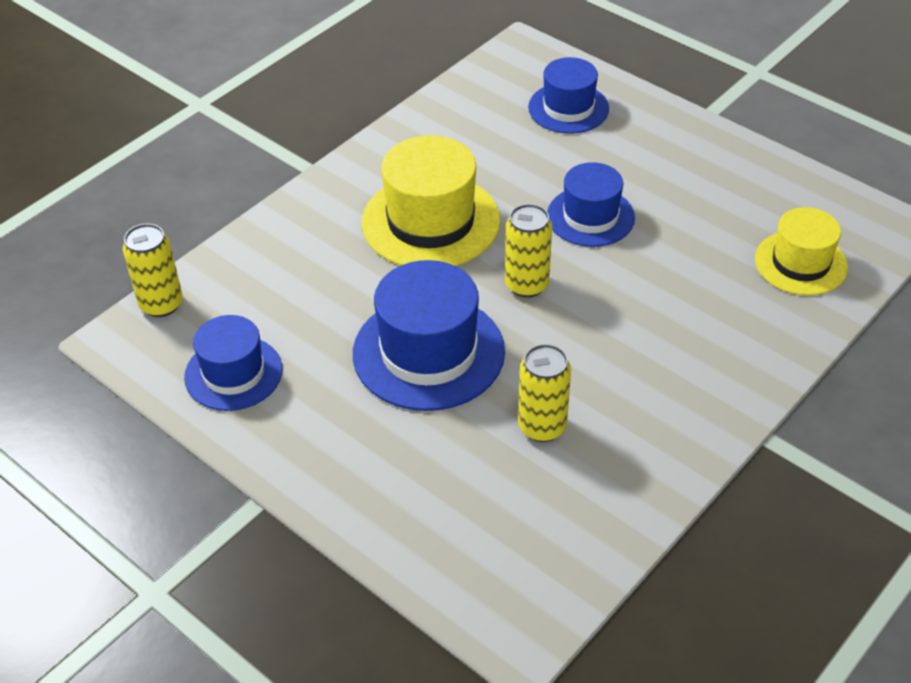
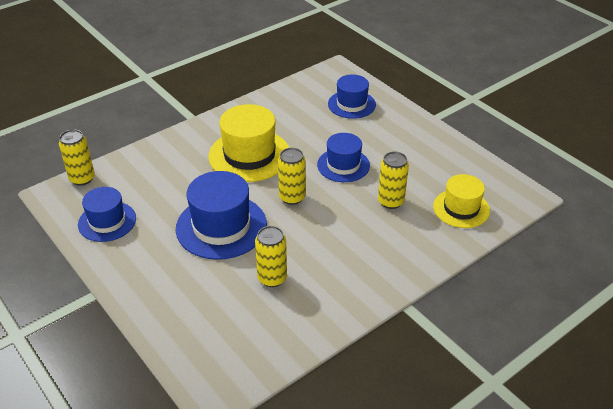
camera: 10 degrees right, 5 degrees down
none -> yellow can [378,151,409,209]

